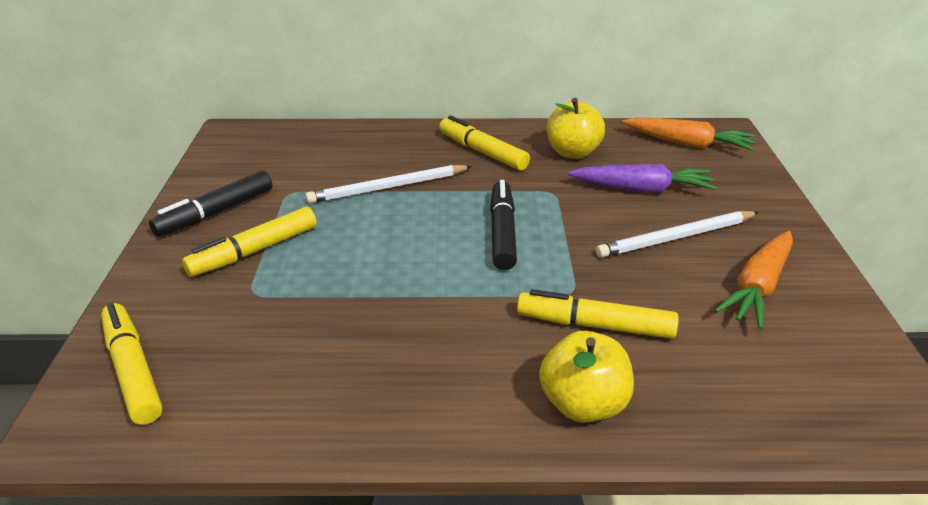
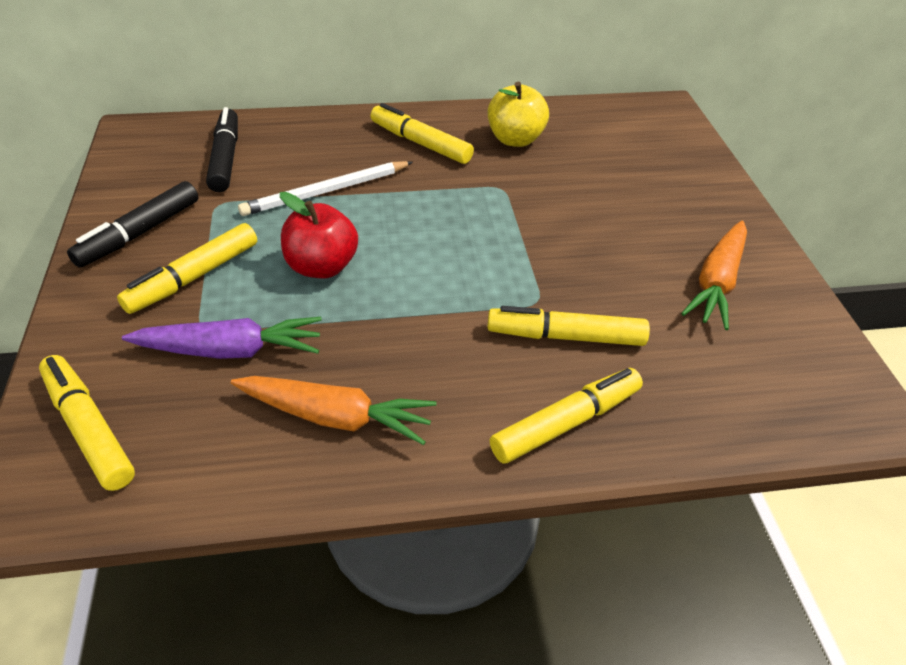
camera: 10 degrees left, 10 degrees up
black marker [490,180,517,270] -> black marker moved to [206,107,238,192]
yellow apple [539,331,634,423] -> yellow marker [490,368,643,464]
purple carrot [568,164,717,193] -> purple carrot moved to [122,317,322,359]
white pencil [596,211,759,258] -> none
orange carrot [622,117,755,151] -> orange carrot moved to [231,376,437,445]
none -> red apple [280,192,358,278]

